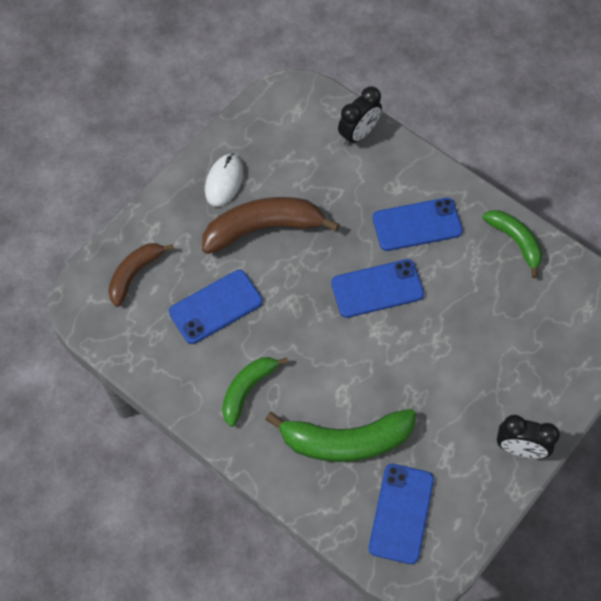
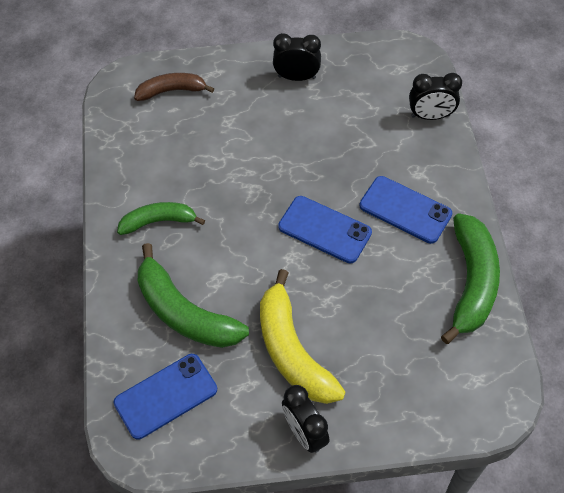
camera: 45 degrees right, 5 degrees down
blue phone [169,270,263,344] -> none
brown banana [202,197,339,254] -> none
white mouse [205,154,244,207] -> black clock [273,33,321,81]
green banana [482,210,542,278] -> green banana [441,213,500,344], size x1.62
none -> yellow banana [260,269,346,404]

